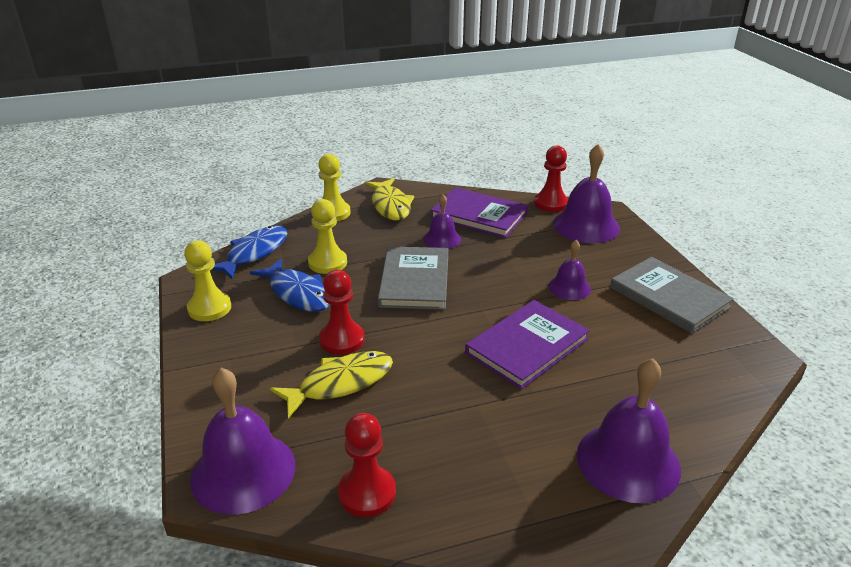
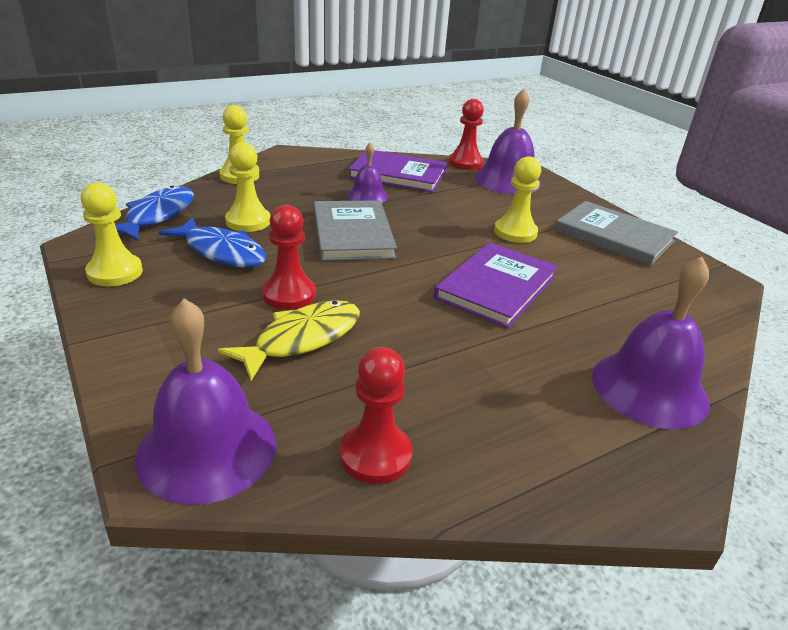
camera: 15 degrees left, 0 degrees up
yellow fish [365,178,414,220] -> none
purple bell [548,240,591,300] -> yellow pawn [494,156,541,243]

